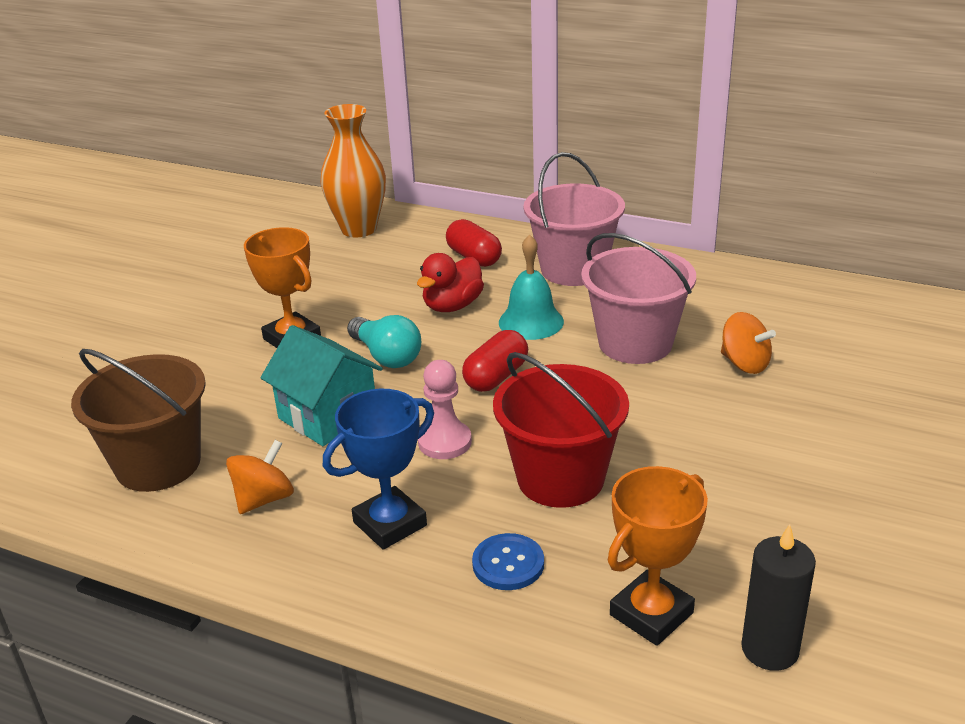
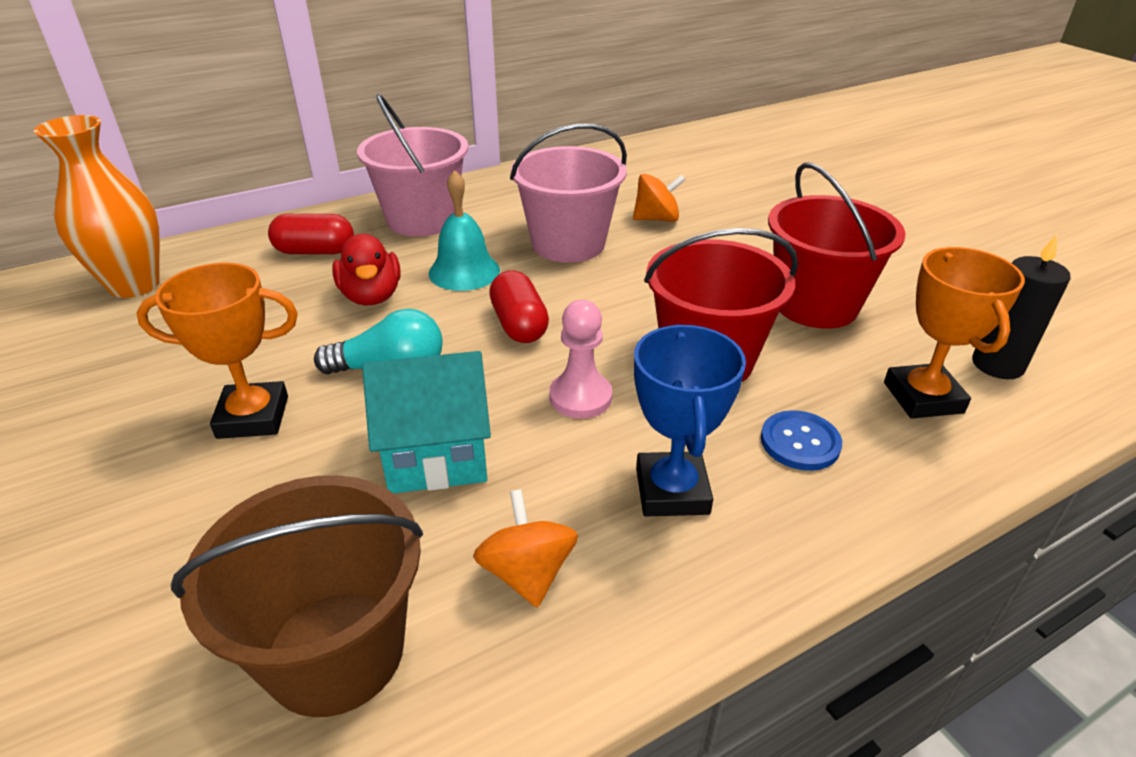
camera: 55 degrees left, 5 degrees up
none -> red bucket [768,162,906,329]

